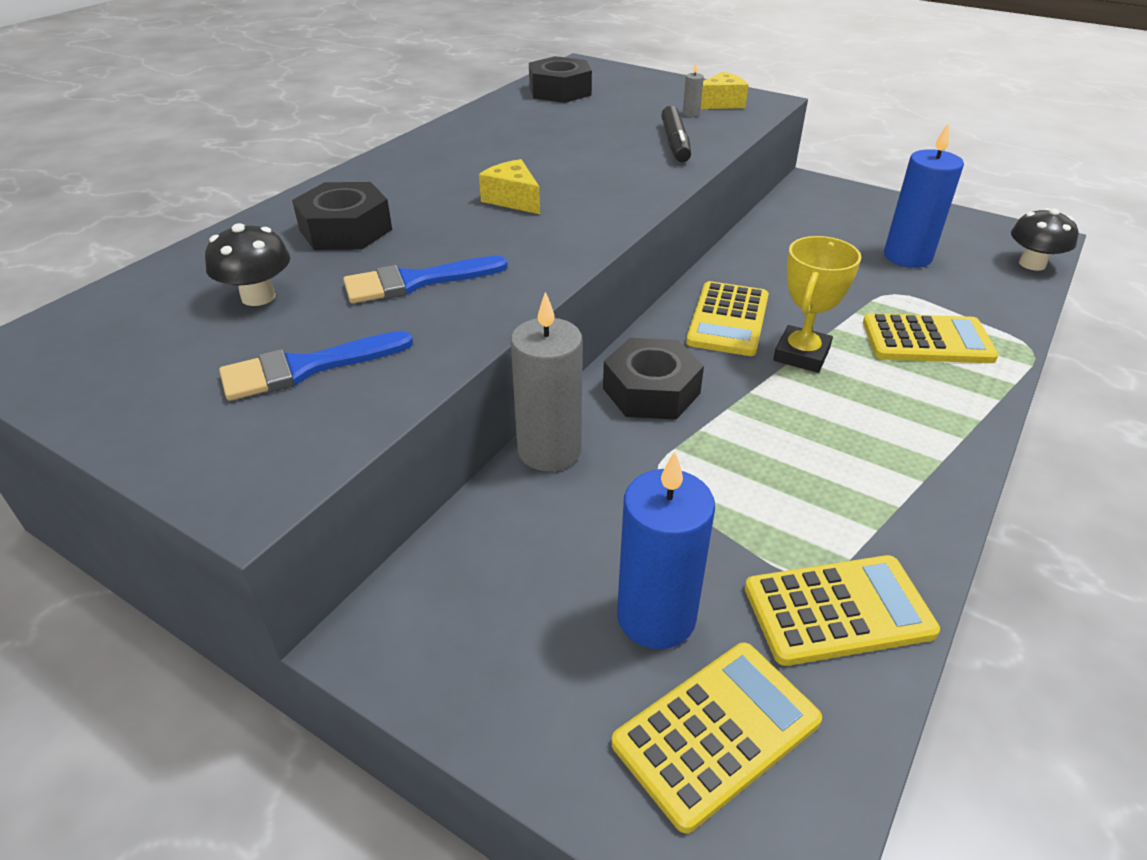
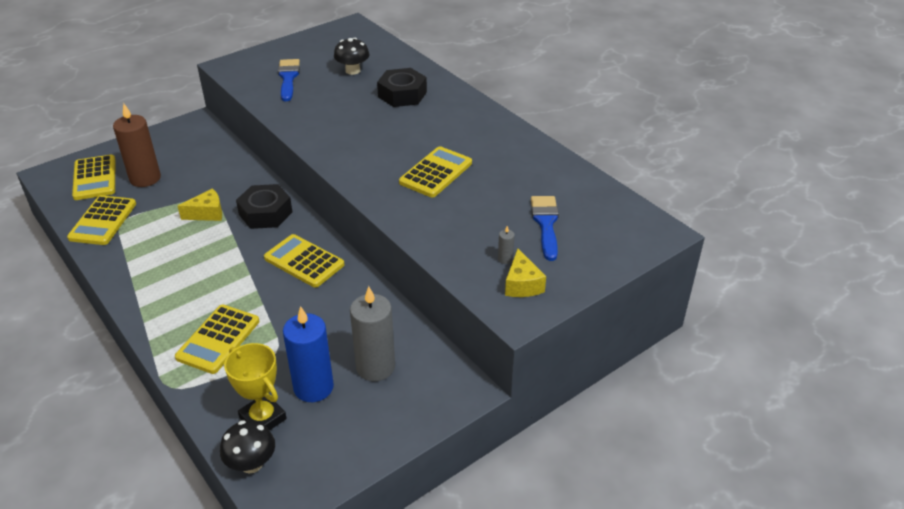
camera: 110 degrees right, 0 degrees up
blue brush [343,256,508,303] -> blue brush moved to [531,196,559,261]
yellow cheese [479,159,540,214] -> yellow cheese moved to [178,188,222,221]
grey candle [511,292,583,471] -> grey candle moved to [350,286,395,381]
black nut [529,56,592,103] -> none
blue candle [617,451,715,649] -> brown candle [113,103,161,187]
black marker [661,106,691,162] -> none
yellow trophy [773,236,861,373] -> yellow trophy moved to [224,343,287,430]
none -> yellow calculator [399,146,472,197]

